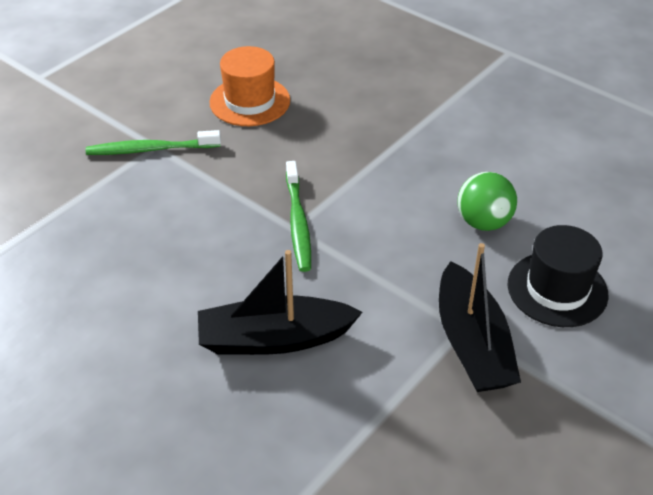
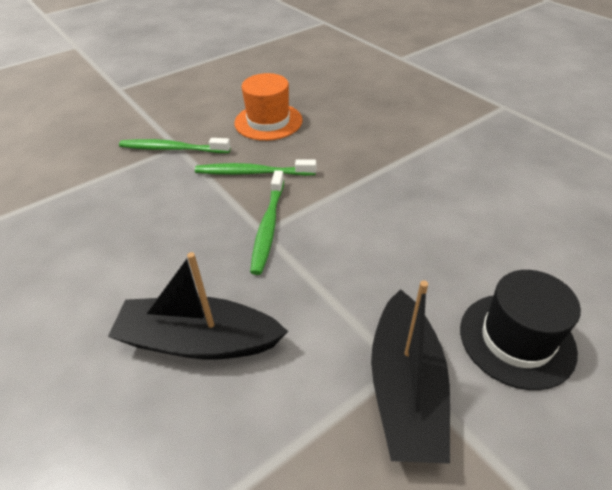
camera: 15 degrees right, 0 degrees up
green ball [457,172,517,231] -> none
none -> green toothbrush [195,159,316,176]

